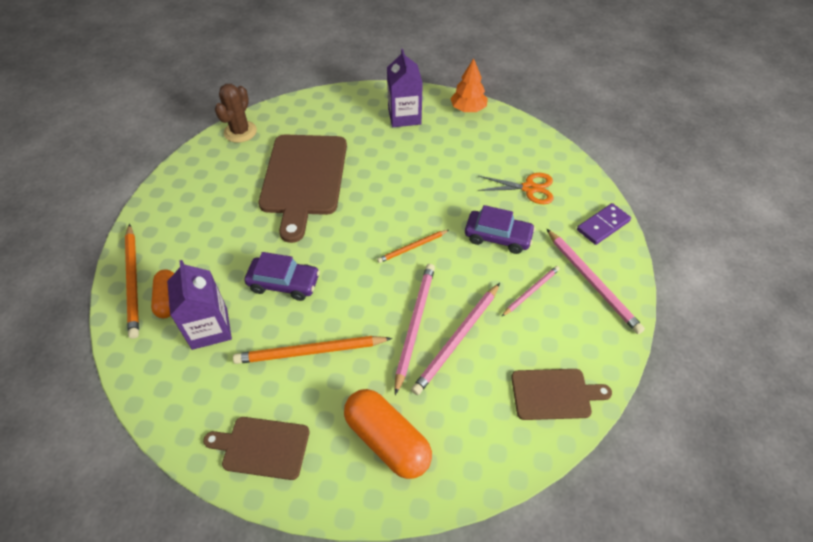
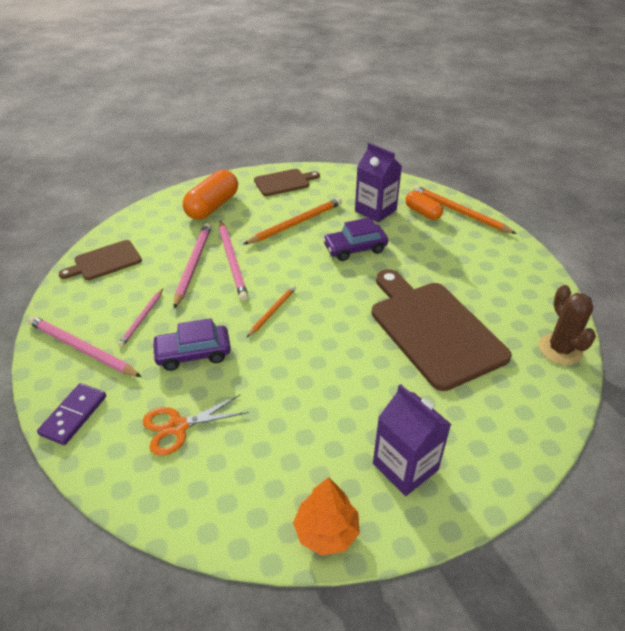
camera: 150 degrees right, 10 degrees down
orange capsule [344,389,432,479] -> orange capsule turned 75 degrees counterclockwise [182,170,238,220]

